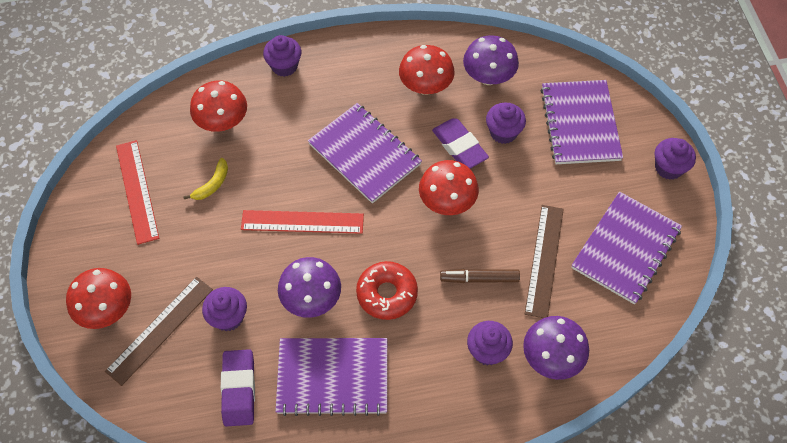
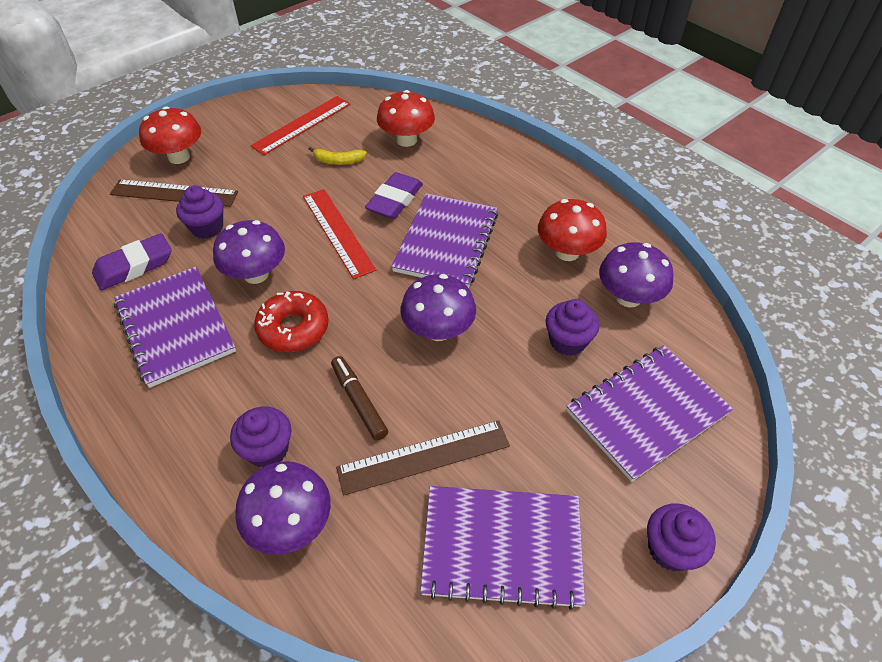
camera: 60 degrees right, 10 degrees down
purple cupcake [263,35,301,77] -> none
red mushroom [419,160,479,215] -> purple mushroom [401,274,476,341]
purple eraser [432,118,489,169] -> purple eraser moved to [365,172,423,219]

